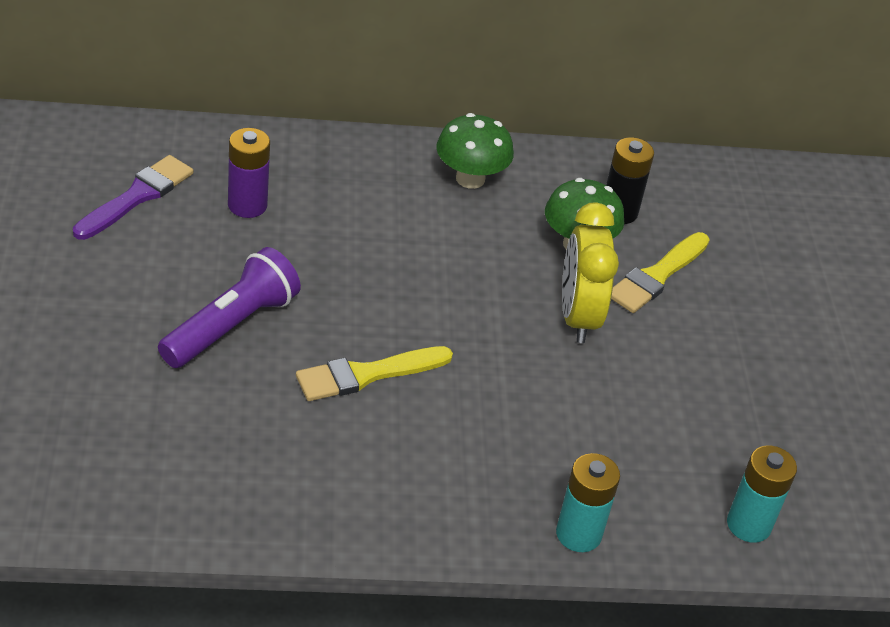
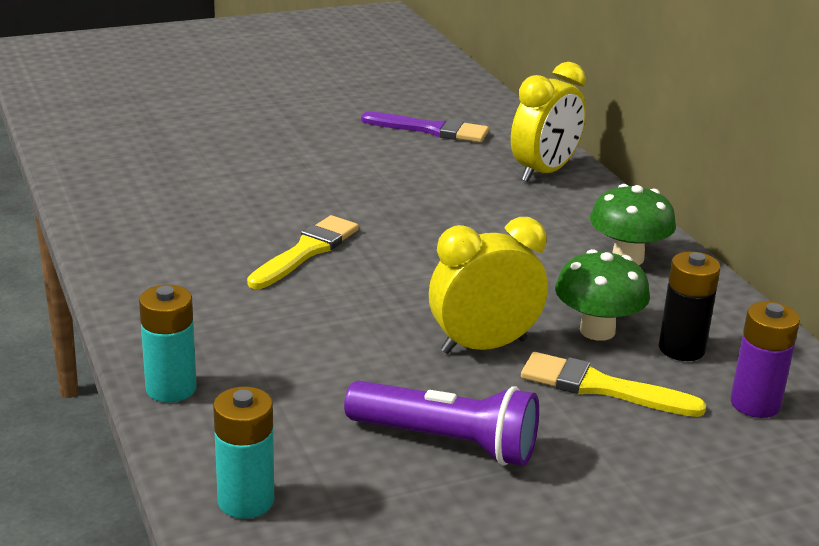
camera: 75 degrees right, 15 degrees down
purple flashlight [158,247,301,368] -> purple flashlight moved to [344,381,539,466]
purple battery [228,128,270,218] -> purple battery moved to [731,302,800,418]
yellow brush [296,346,453,401] -> yellow brush turned 75 degrees clockwise [247,215,359,289]
none -> yellow clock [511,62,586,182]

